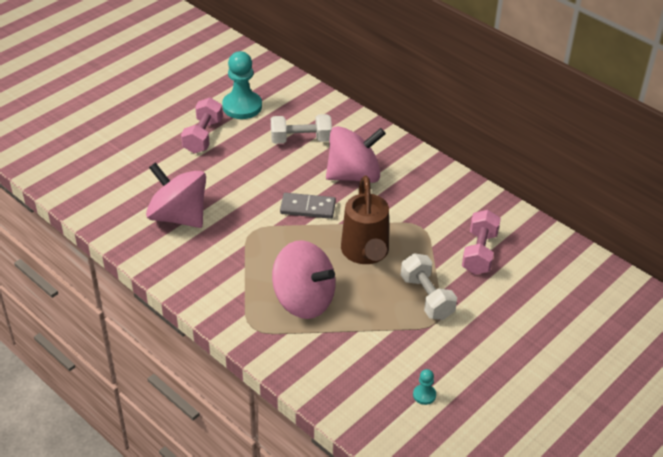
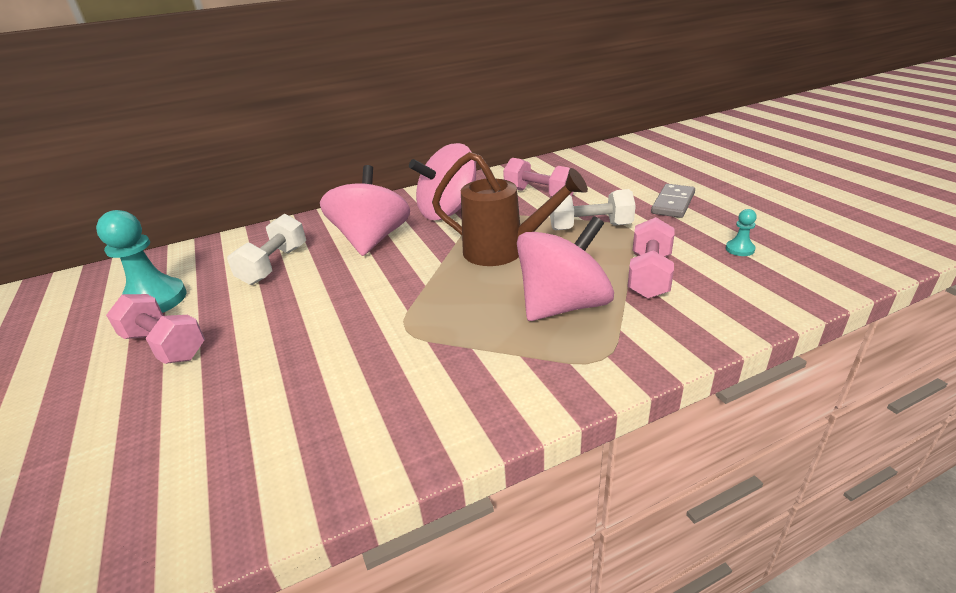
camera: 65 degrees left, 10 degrees down
pink spinning top [146,162,206,228] -> pink spinning top moved to [409,143,476,220]
grey domino [280,193,336,219] -> grey domino moved to [651,184,695,218]
none -> pink dumbbell [627,217,675,299]

